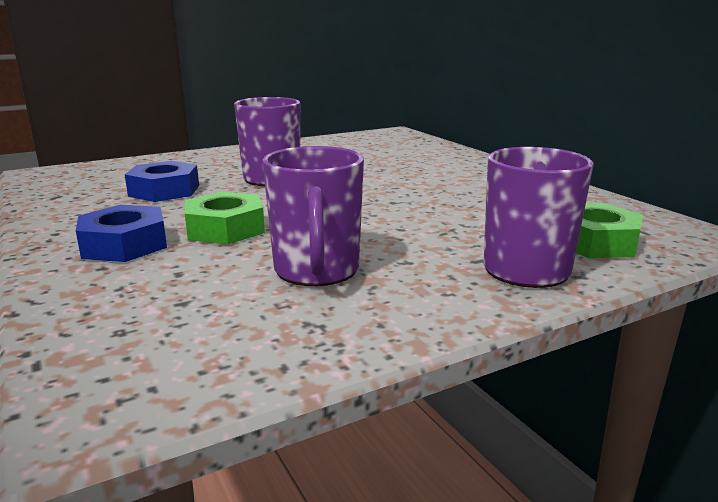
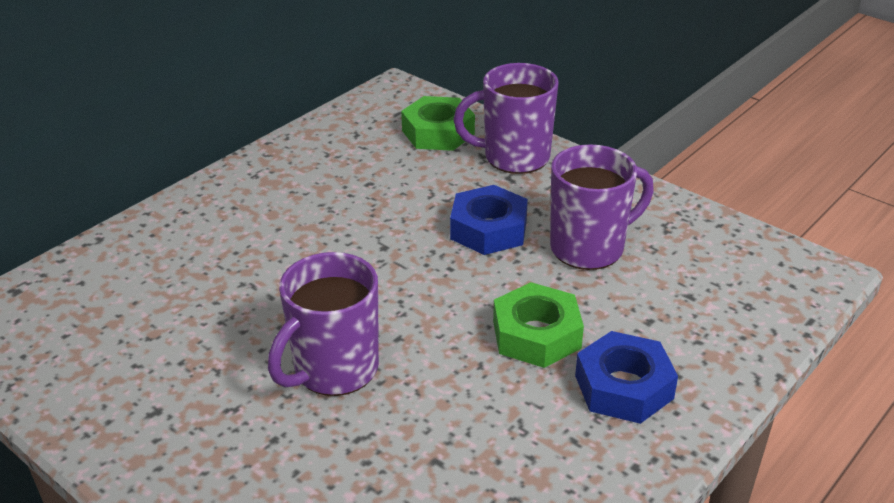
camera: 110 degrees left, 15 degrees up
blue nut [125,161,199,202] -> blue nut moved to [450,185,528,255]

